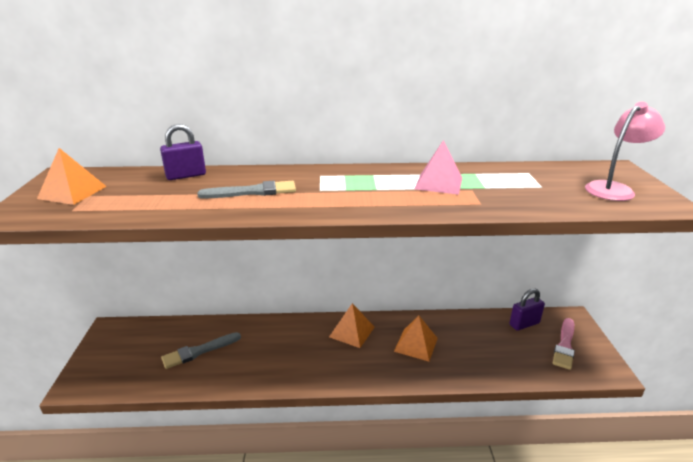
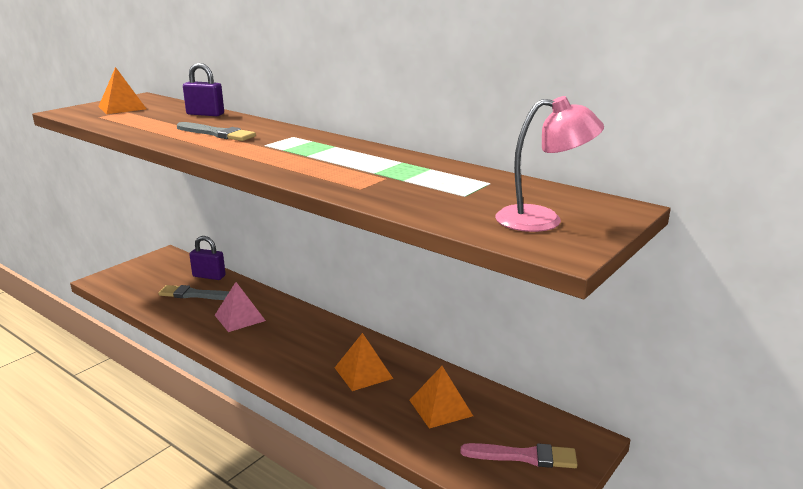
camera: 40 degrees right, 5 degrees down
orange pyramid [329,303,375,348] -> orange pyramid moved to [410,366,473,429]
pink pyramid [415,140,462,195] -> pink pyramid moved to [215,282,266,332]
purple padlock [510,289,545,331] -> purple padlock moved to [189,236,226,280]
pink brush [553,318,575,370] -> pink brush turned 150 degrees counterclockwise [460,443,577,468]

